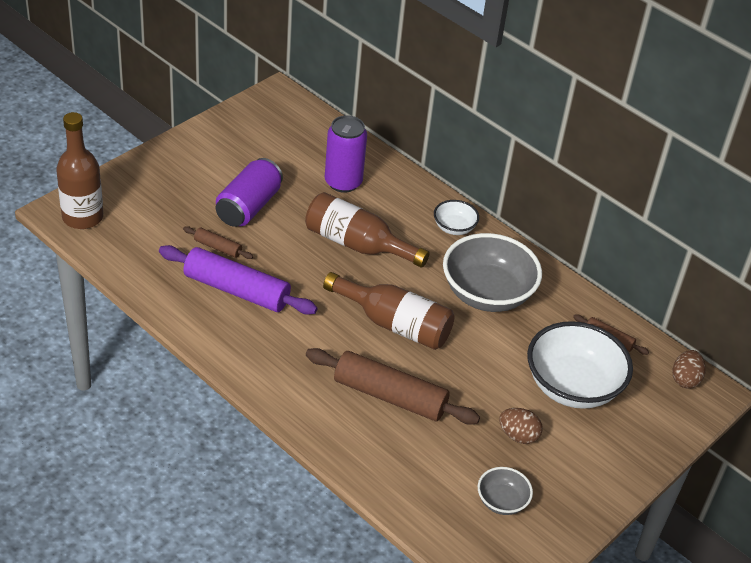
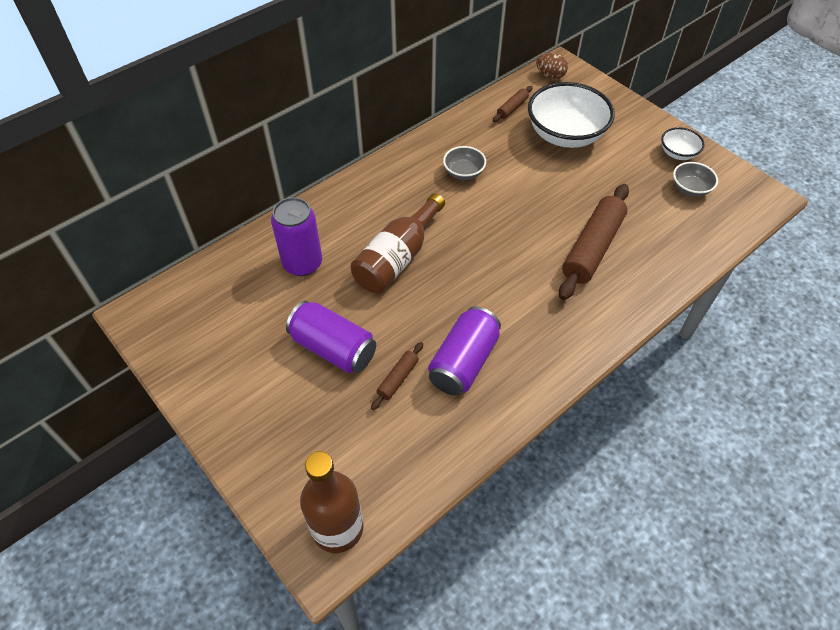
camera: 80 degrees left, 10 degrees up
purple rolling pin [159,245,318,315] -> purple can [428,306,501,396]
brown bottle [323,272,454,350] -> none
white bowl [434,200,479,235] -> white bowl moved to [661,127,705,160]
grey bowl [443,233,542,312] -> grey bowl [443,146,486,180], size x0.49
brown egg [499,408,542,444] -> none

